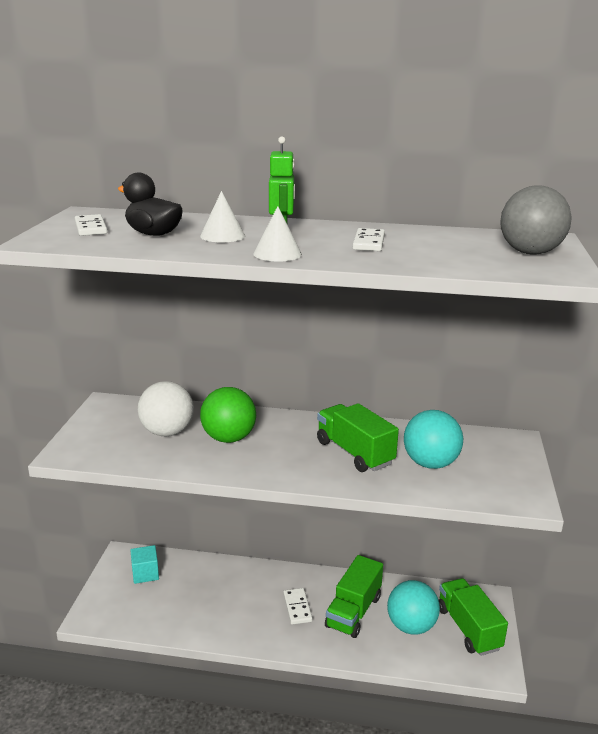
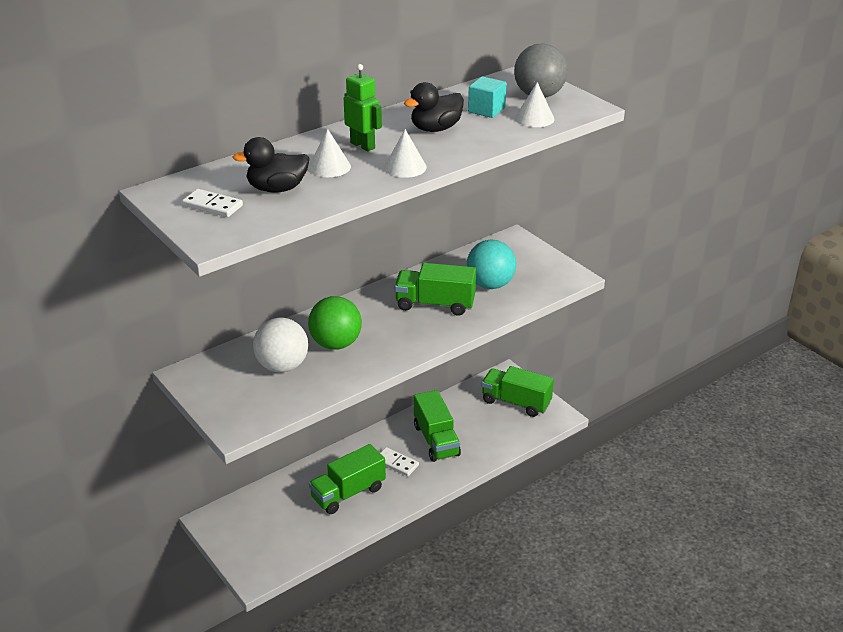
camera: 45 degrees left, 10 degrees up
turquoise cube [130,545,159,584] -> turquoise cube moved to [468,76,506,118]
white domino [353,228,385,251] -> black duck [404,82,464,132]
turquoise ball [387,580,440,635] -> none
none -> green truck [309,444,386,514]
none -> white cone [515,82,555,127]

